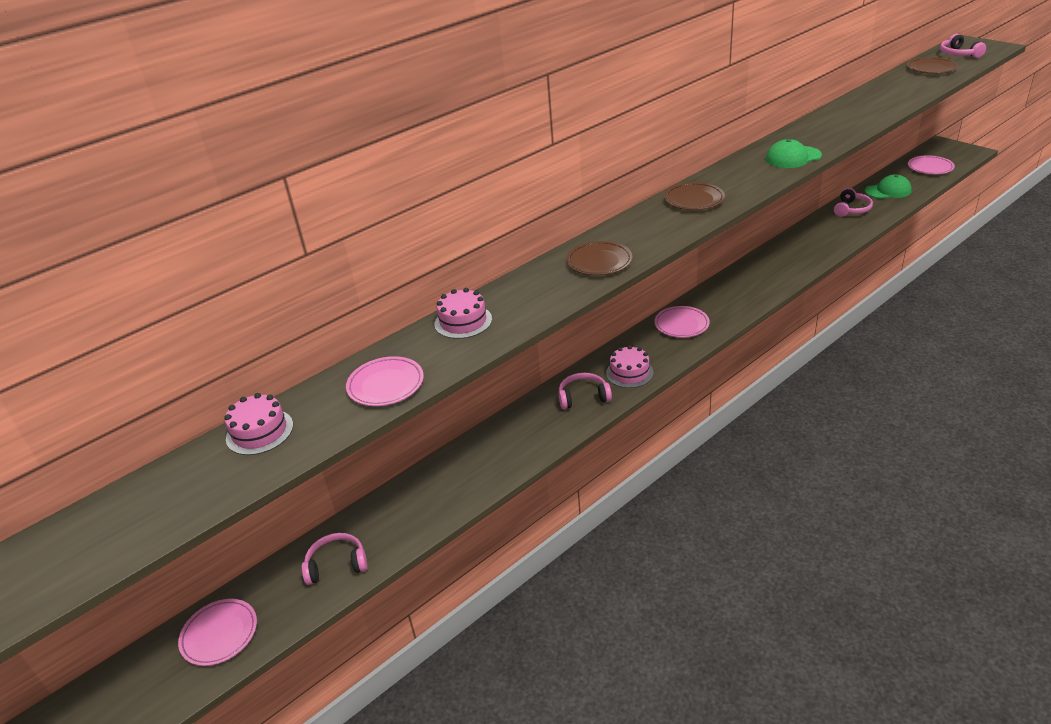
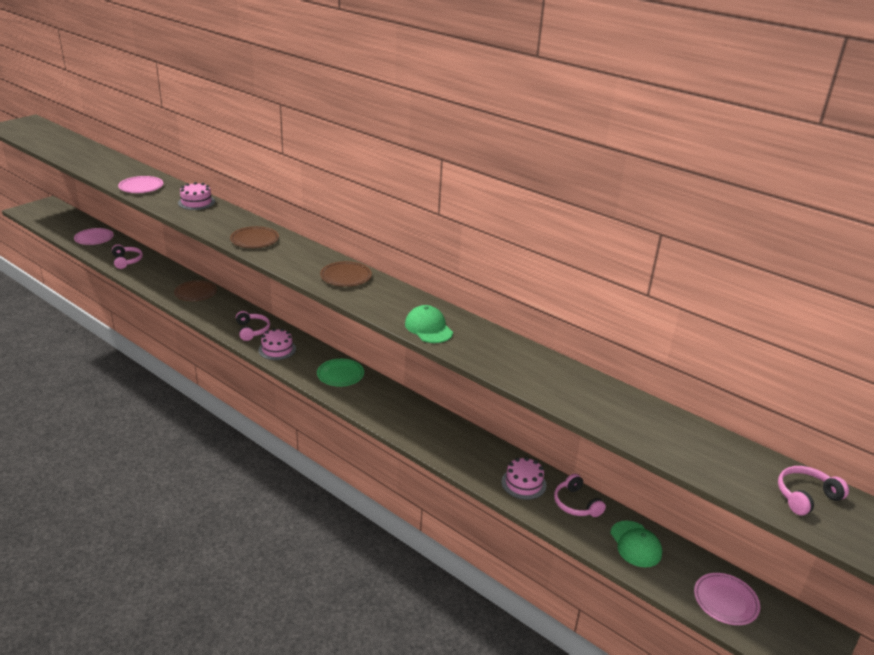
camera: 75 degrees right, 5 degrees down
pink cake [224,393,293,455] -> pink cake moved to [501,457,546,500]
pink plate [655,306,710,338] -> green plate [317,359,364,387]
pink headphones [834,188,873,217] -> pink headphones turned 45 degrees clockwise [554,474,606,517]
brown plate [907,57,958,74] -> brown plate moved to [174,280,217,301]

